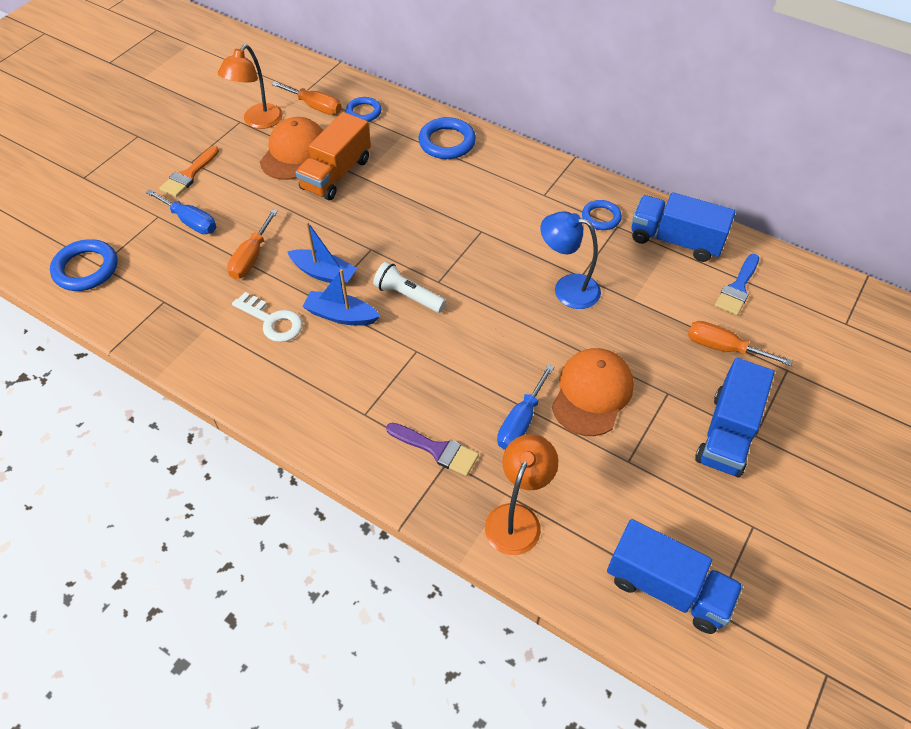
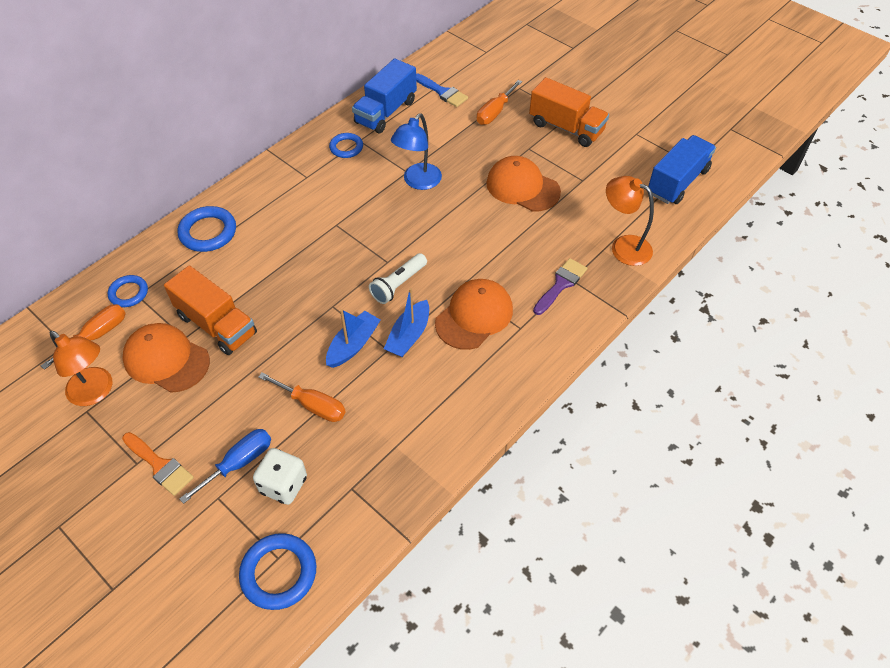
camera: 80 degrees left, 0 degrees up
white key [232,292,303,342] -> none
blue screwdriver [497,364,554,450] -> none
blue truck [695,358,775,477] -> orange truck [529,77,609,147]
none -> white dice [253,448,307,505]
none -> orange cap [435,279,513,350]

